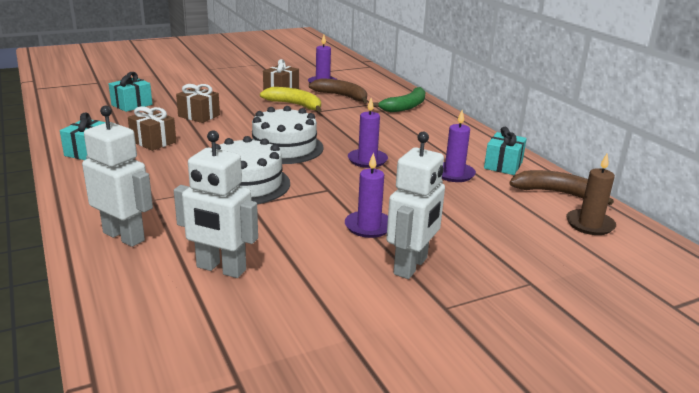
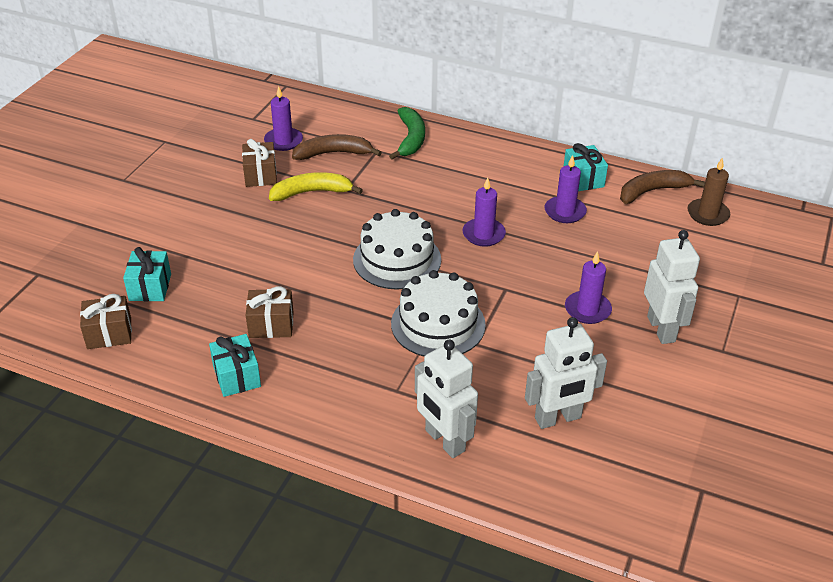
camera: 40 degrees left, 15 degrees up
white robot [82,106,153,247] -> white robot turned 120 degrees counterclockwise [415,340,478,458]
brown gift [176,84,220,123] -> brown gift moved to [80,294,132,349]

